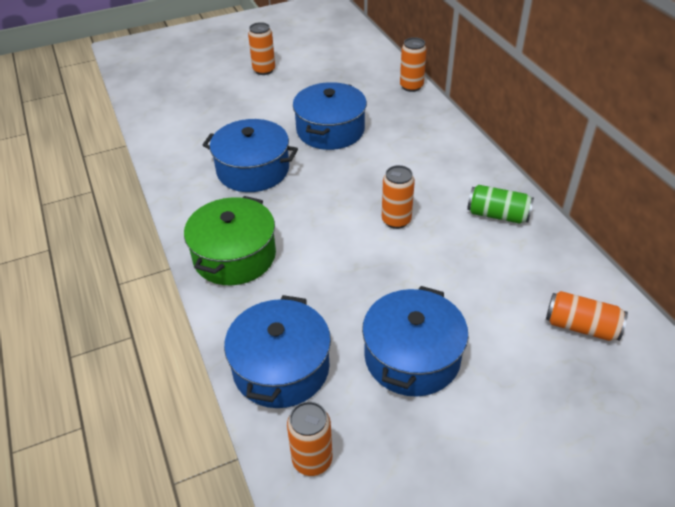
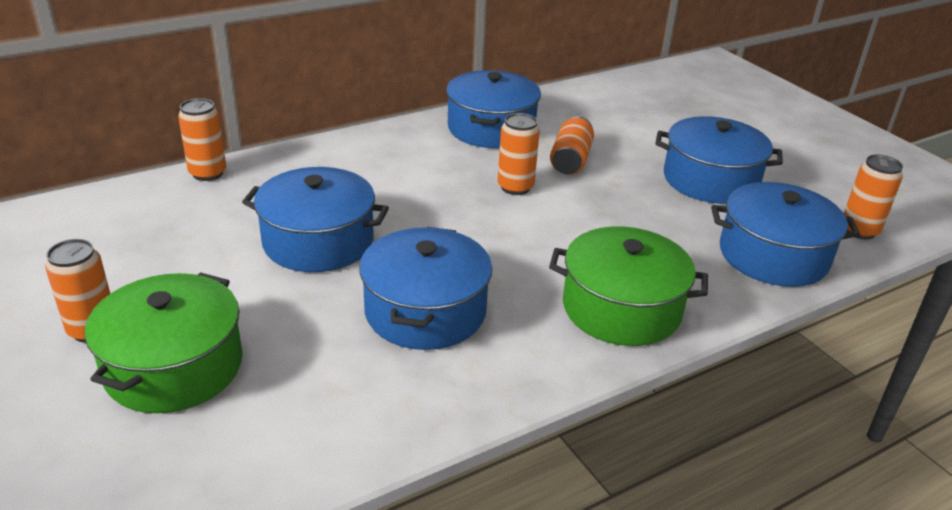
camera: 100 degrees left, 10 degrees down
green can [467,185,534,224] -> blue pot [446,70,541,148]
orange can [546,291,628,341] -> orange can moved to [550,116,594,175]
none -> green pot [85,272,242,413]

